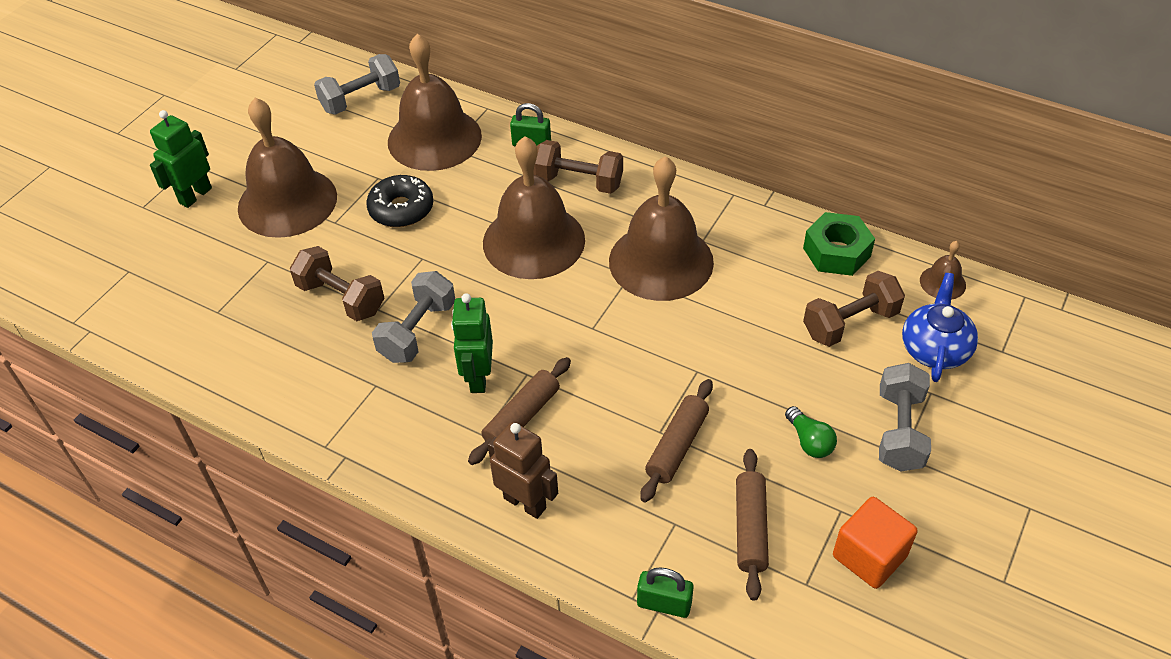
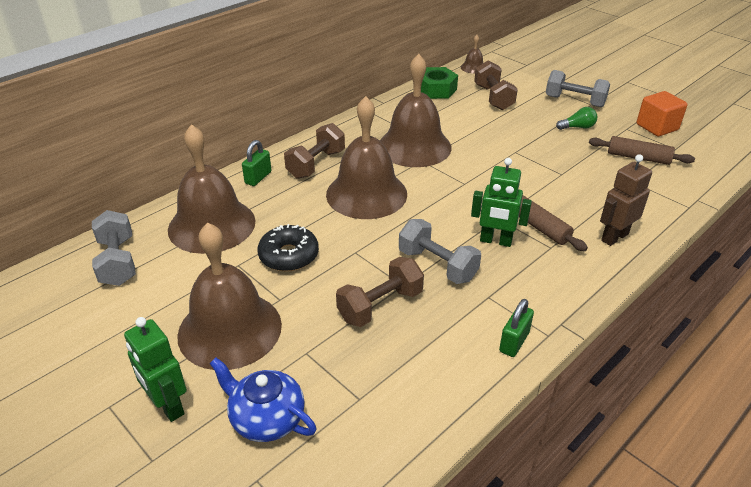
camera: 75 degrees left, 10 degrees down
green padlock [637,567,694,618] -> green padlock moved to [499,299,534,357]
brown rolling pin [640,379,713,502] -> none
blue teapot [902,273,978,382] -> blue teapot moved to [209,357,317,442]

